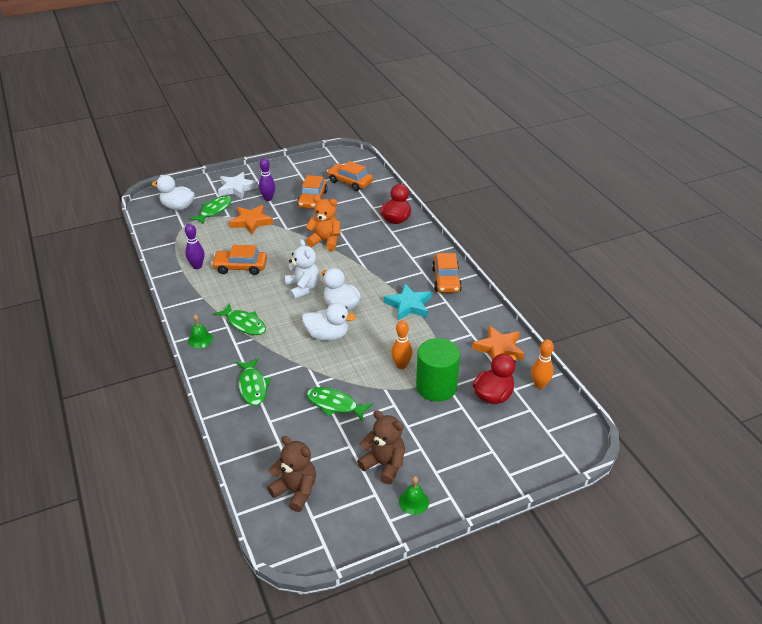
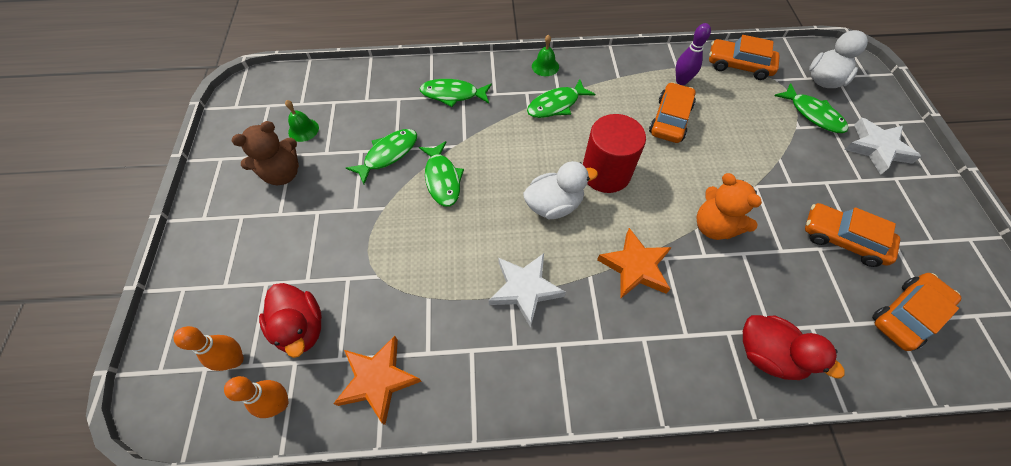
camera: 110 degrees right, 20 degrees up
orange star [229,205,273,235] -> orange star moved to [597,228,672,298]
purple bowling pin [259,158,275,201] -> none
brown teddy bear [267,436,316,512] -> none
white teddy bear [285,239,320,300] -> red cylinder [583,114,646,193]
white duck [302,303,356,341] -> none
orange teddy bear [306,196,341,251] -> orange teddy bear turned 105 degrees clockwise [696,173,762,240]
turquoise star [384,284,432,320] -> white star [489,253,566,327]
orange bowling pin [391,320,412,369] -> orange bowling pin moved to [173,326,244,371]
green bell [399,476,429,515] -> green bell moved to [285,100,319,142]
green cylinder [416,338,460,402] -> none
orange car [432,253,462,293] -> orange car moved to [709,35,780,80]
none -> green fish [419,141,464,207]

